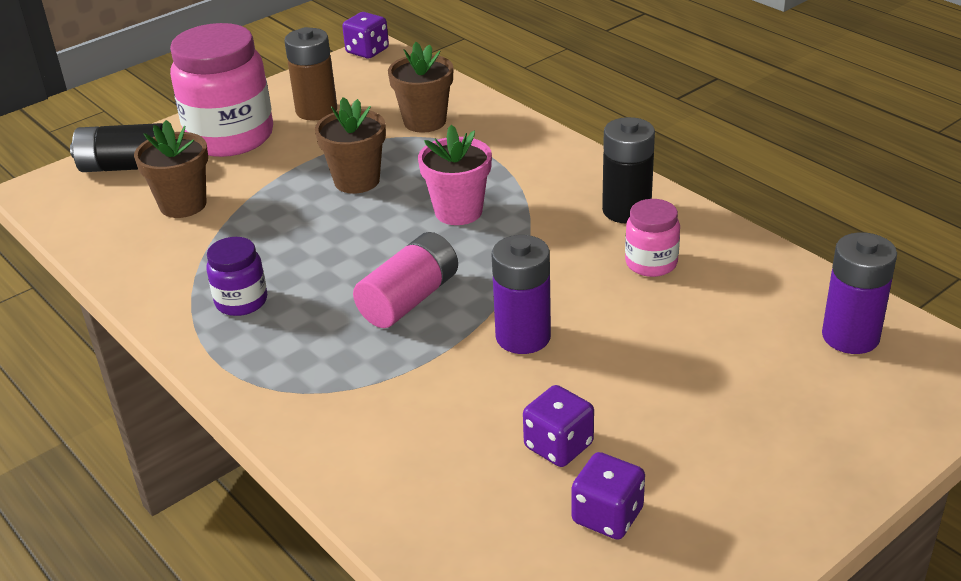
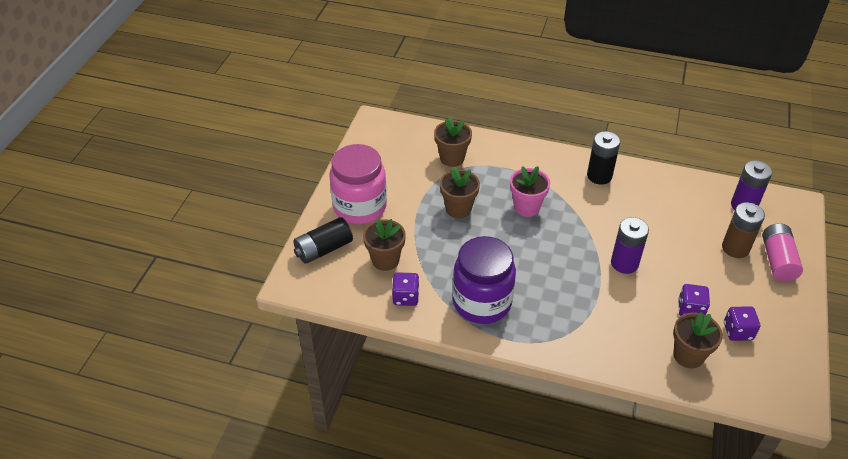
camera: 35 degrees left, 10 degrees up
purple jar [207,237,267,316] -> purple jar [452,236,516,324], size x2.02
brown battery [284,27,337,121] -> brown battery moved to [722,202,765,258]
purple dice [342,12,389,59] -> purple dice moved to [392,272,419,306]
pink battery [353,232,458,328] -> pink battery moved to [762,223,803,282]
pink jar [625,199,680,277] -> none
none -> brown flower pot [673,312,723,368]

